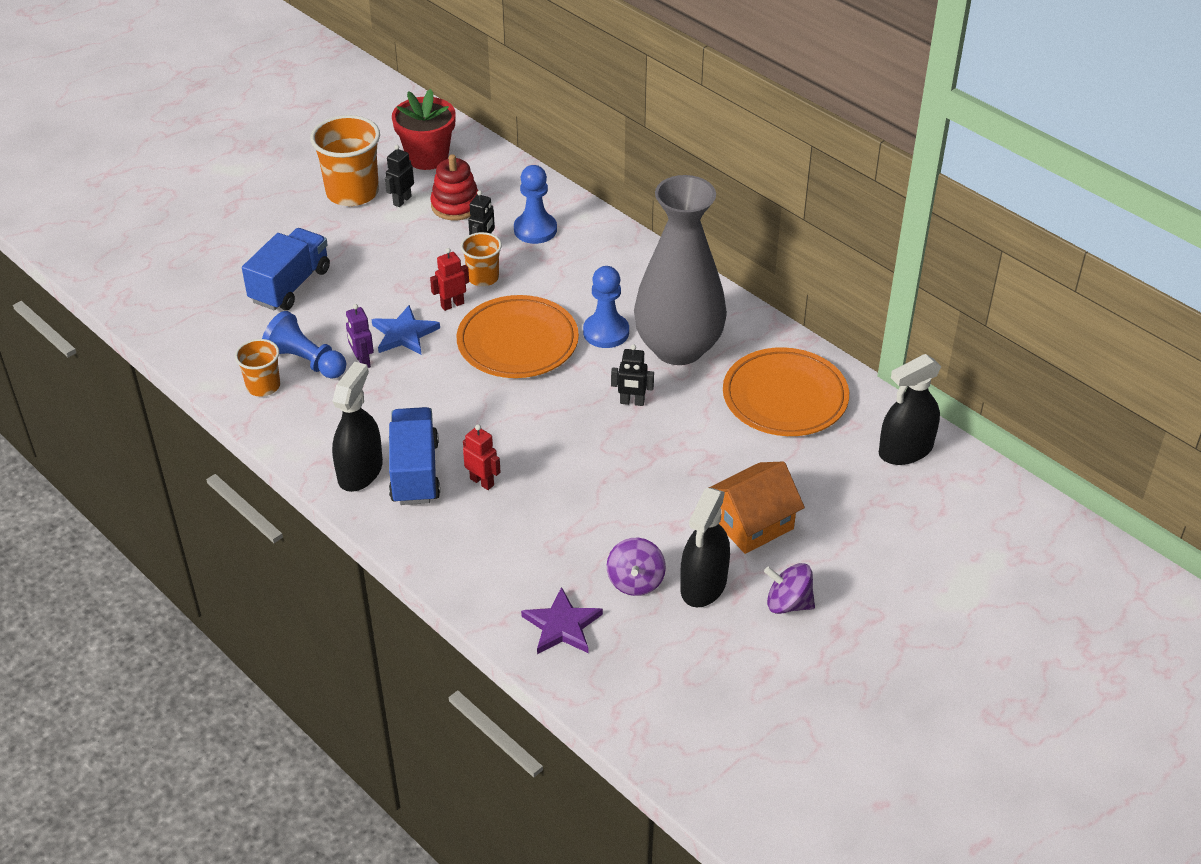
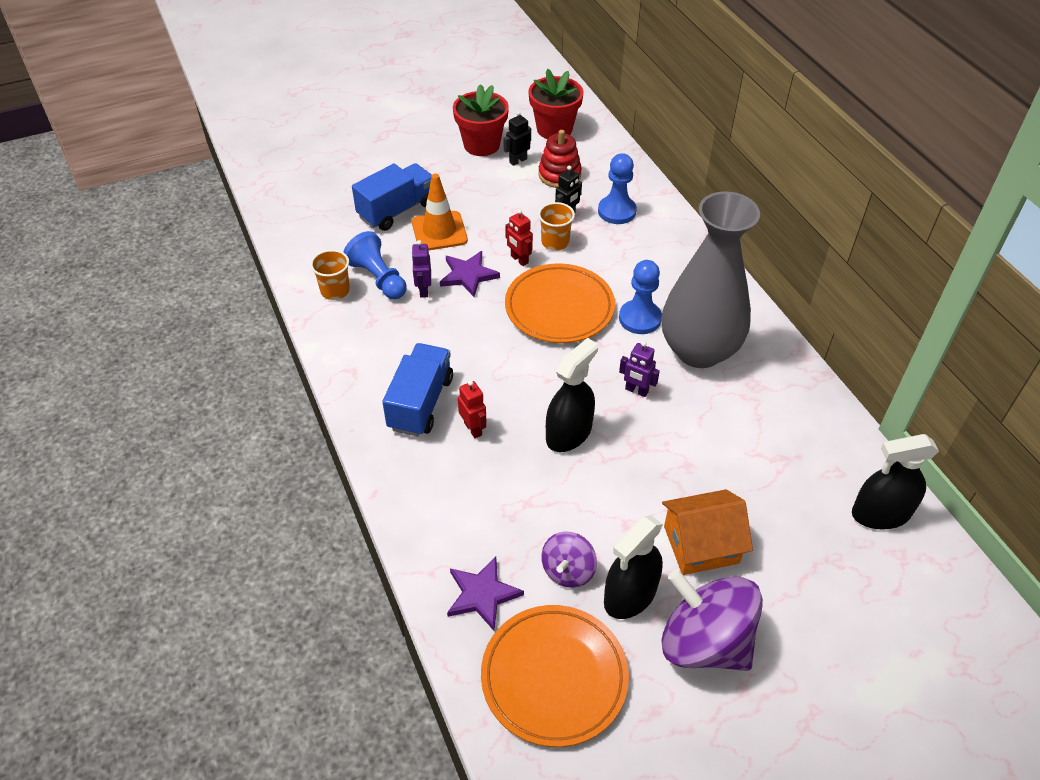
camera: 20 degrees right, 5 degrees up
orange cup [310,115,380,206] -> red flower pot [453,84,509,156]
black spray bottle [332,362,383,492] -> black spray bottle moved to [546,338,598,452]
blue star [371,305,440,355] -> purple star [440,251,500,297]
red robot [430,248,469,311] -> red robot turned 120 degrees counterclockwise [505,209,533,266]
black robot [611,344,654,406] -> purple robot [619,341,660,397]
orange plate [723,347,849,436] -> orange plate moved to [481,605,629,747]
purple spinning top [764,563,815,614] -> purple spinning top [661,569,763,671], size x1.89
none -> orange traffic cone [412,174,468,251]

